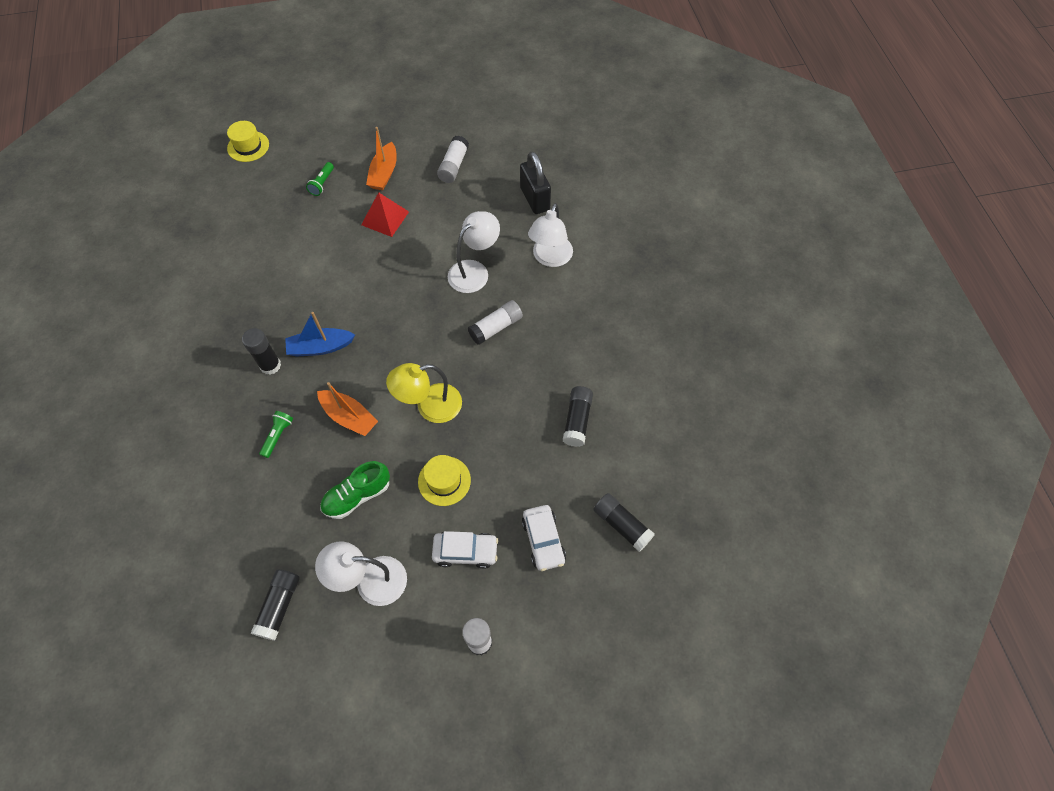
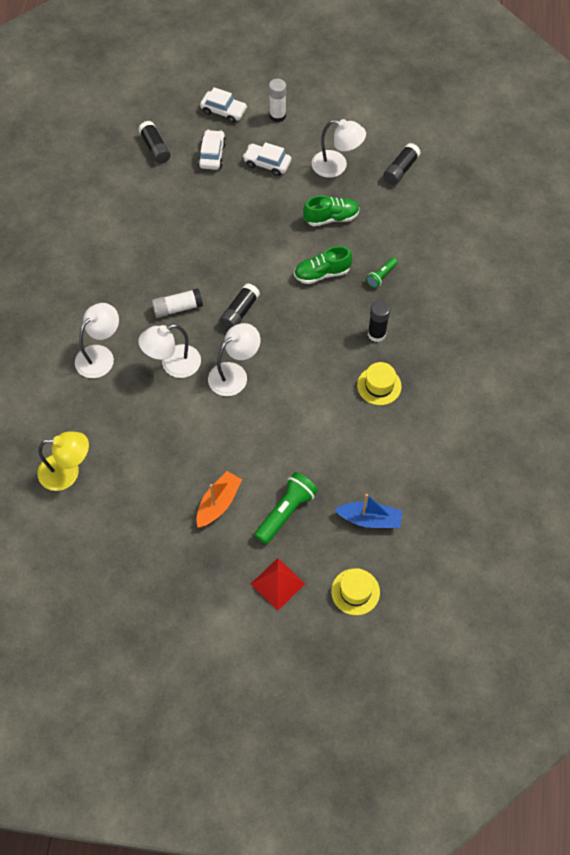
camera: 160 degrees left, 0 degrees up
blue boat [285,312,355,357] -> blue boat moved to [335,494,402,528]
green flashlight [306,162,334,196] -> green flashlight [255,472,318,544], size x1.78
orange boat [317,382,378,436] -> green shoe [294,246,352,284]
red pyramid [361,192,409,237] -> red pyramid moved to [251,558,305,611]
yellow lamp [386,363,462,423] -> yellow lamp moved to [38,431,89,491]
yellow hat [418,455,471,506] -> yellow hat moved to [357,362,402,405]
white glue stick [437,136,469,183] -> none
black padlock [520,151,551,214] -> none
black glue stick [563,386,593,447] -> black glue stick moved to [220,283,260,329]
none -> white car [200,87,247,123]
none -> white lamp [208,323,260,396]

